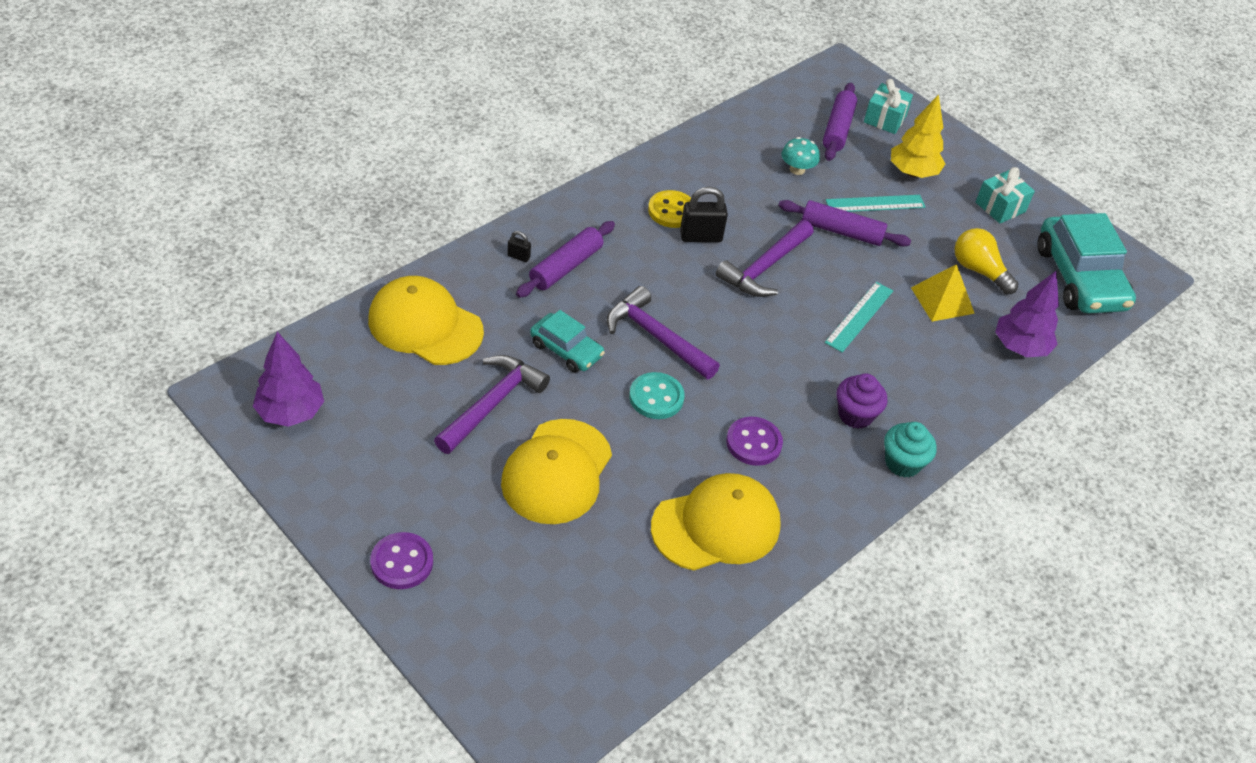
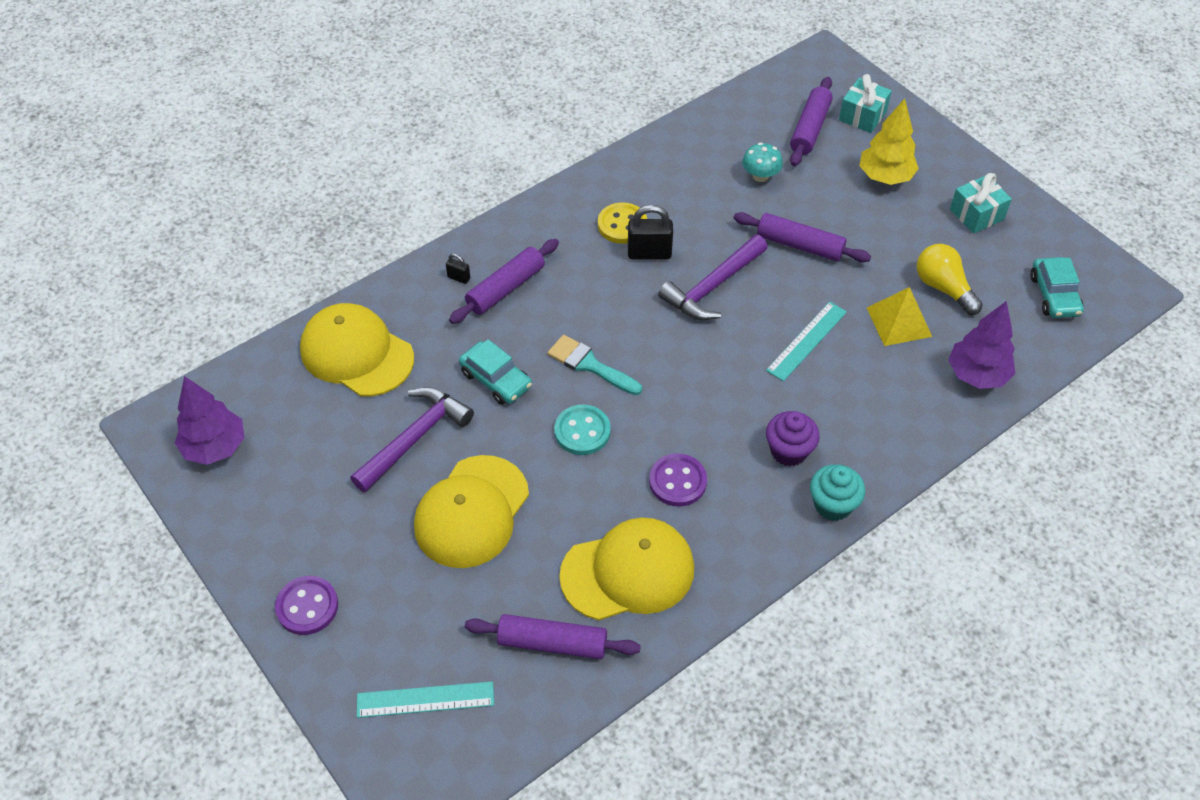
camera: 10 degrees right, 5 degrees up
purple hammer [607,286,720,379] -> turquoise brush [548,335,642,395]
turquoise ruler [826,195,925,212] -> turquoise ruler moved to [357,681,494,718]
turquoise car [1037,213,1136,313] -> turquoise car [1030,257,1084,318], size x0.55
none -> purple rolling pin [465,614,641,659]

